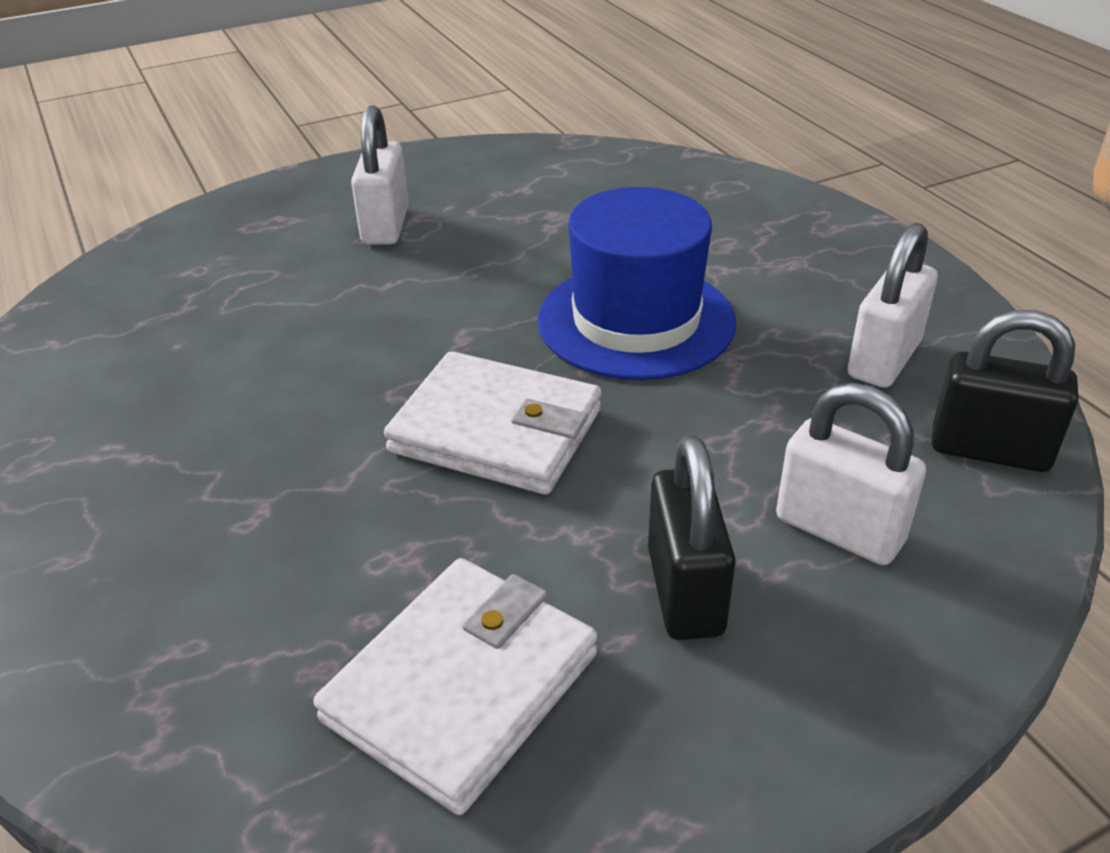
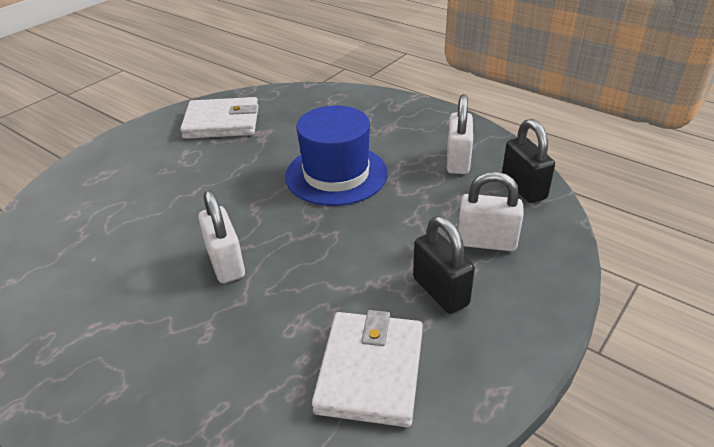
camera: 25 degrees left, 0 degrees up
white padlock [351,105,409,245] -> white padlock moved to [198,190,245,283]
white wallet [384,351,601,495] -> white wallet moved to [180,97,259,139]
black padlock [932,310,1078,472] -> black padlock turned 75 degrees clockwise [502,119,555,203]

